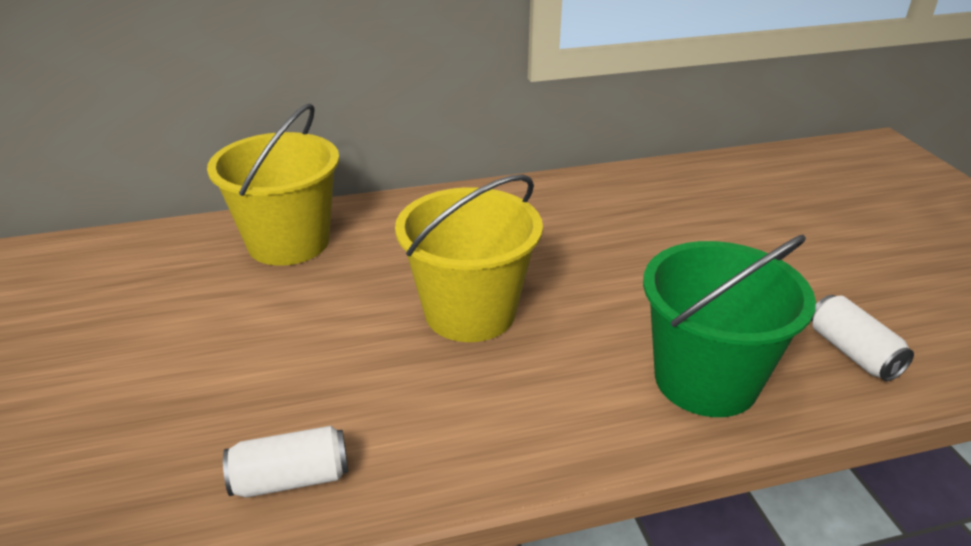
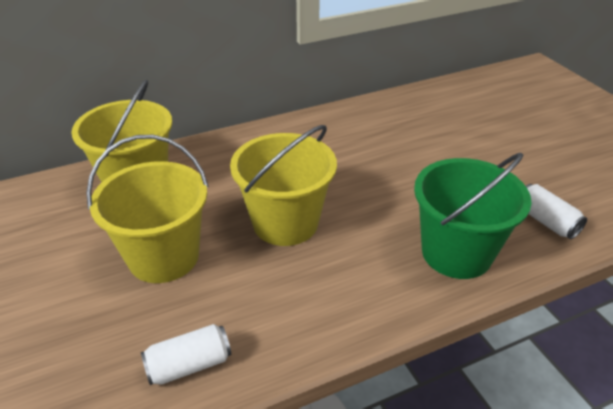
camera: 10 degrees left, 5 degrees up
none -> yellow bucket [86,135,209,283]

